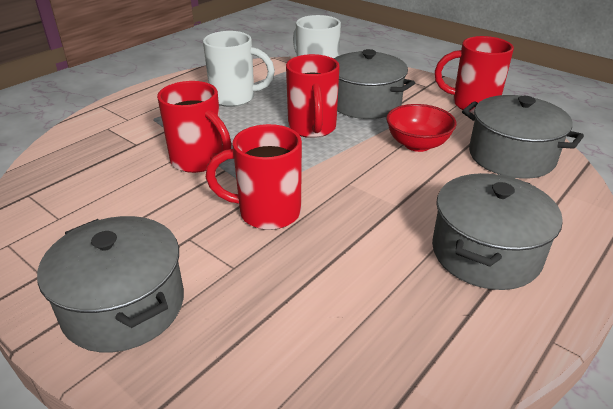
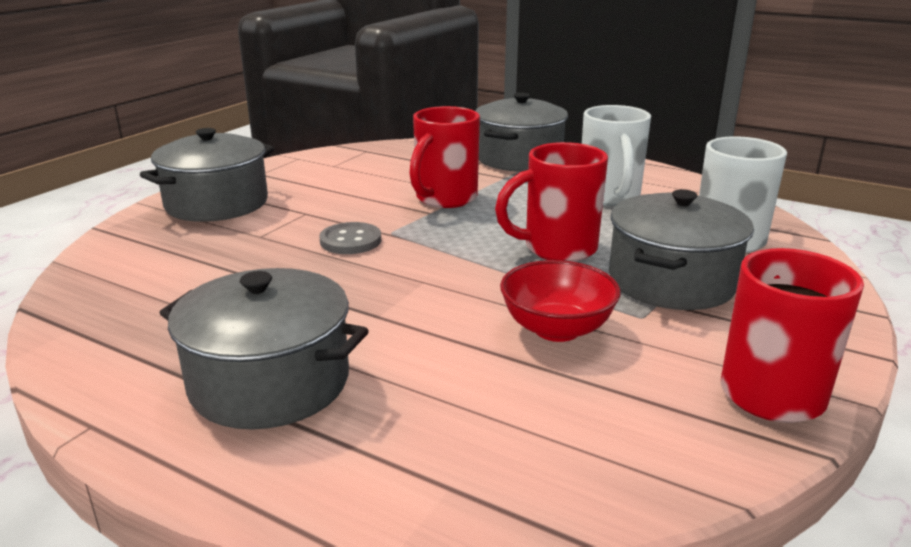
camera: 80 degrees right, 10 degrees down
red mug [206,124,302,230] -> grey button [320,222,381,254]
grey pot [462,95,584,179] -> grey pot moved to [475,93,568,172]

